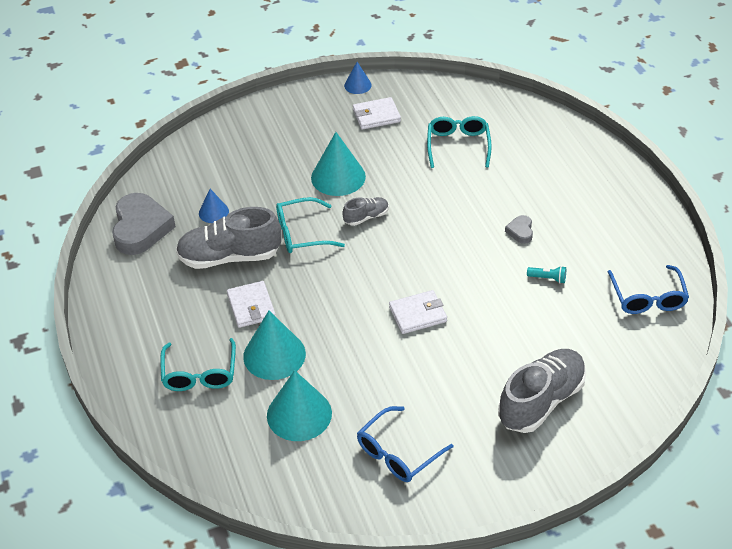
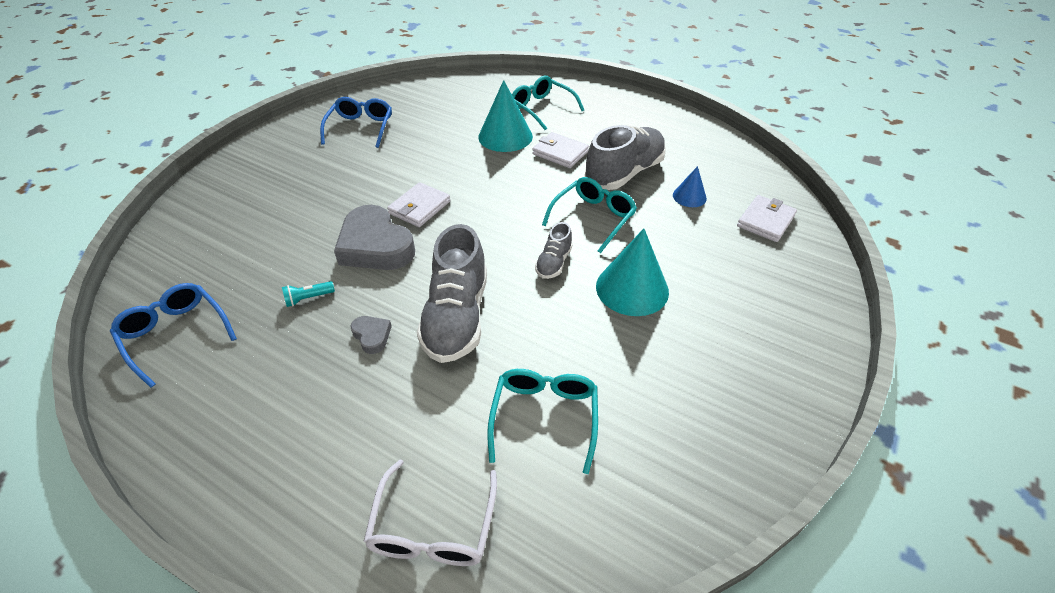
camera: 140 degrees right, 0 degrees up
grey heart [112,193,176,255] -> grey heart moved to [334,205,415,270]
turquoise cone [267,370,332,441] -> none
blue cone [344,62,372,94] -> none
white wallet [353,97,401,130] -> white wallet moved to [737,195,797,242]
turquoise glasses [427,116,492,168] -> turquoise glasses turned 135 degrees counterclockwise [487,369,598,474]
grey shoe [498,349,586,433] -> grey shoe moved to [417,224,487,363]
none -> white glasses [363,460,497,566]

